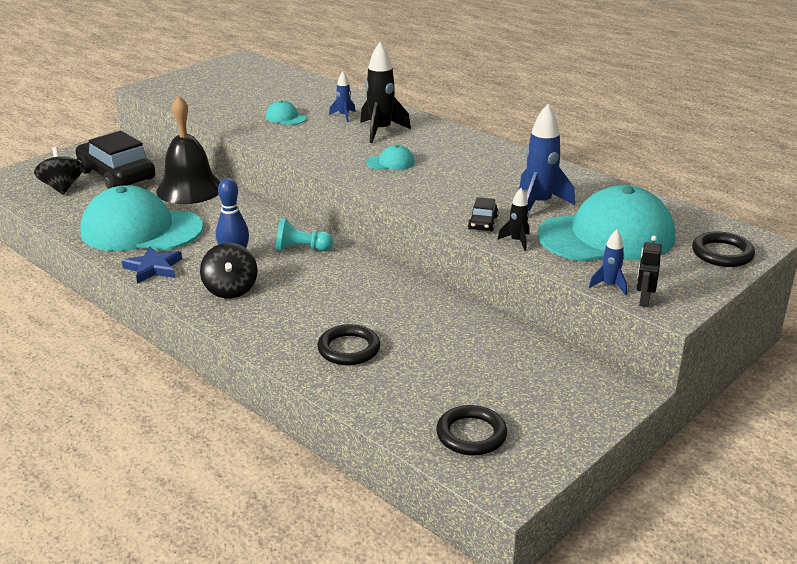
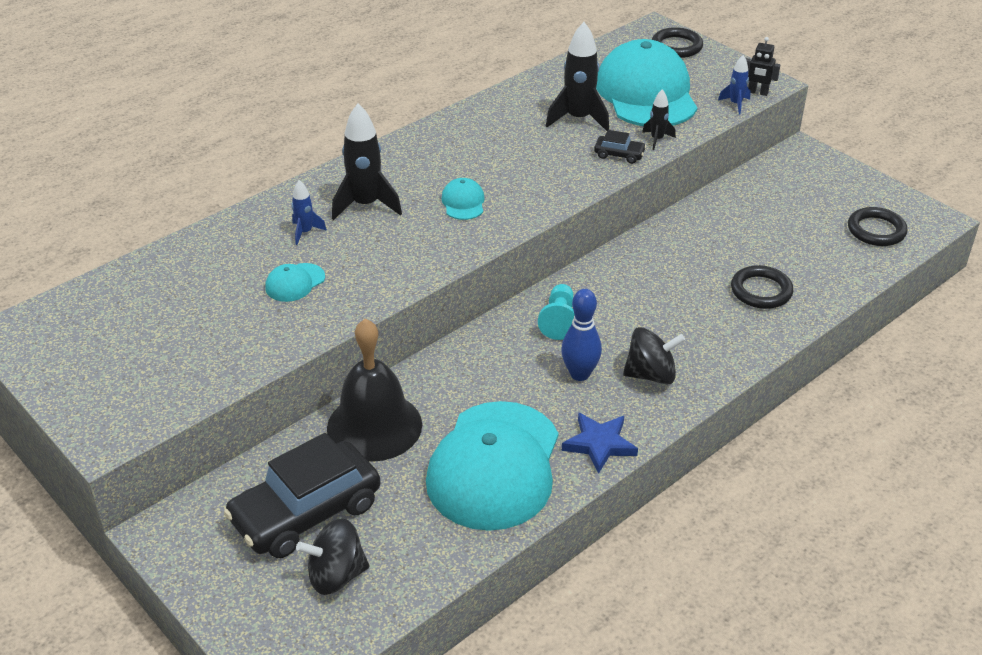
camera: 85 degrees left, 10 degrees up
blue rocket [519,104,575,211] -> black rocket [546,22,609,131]

